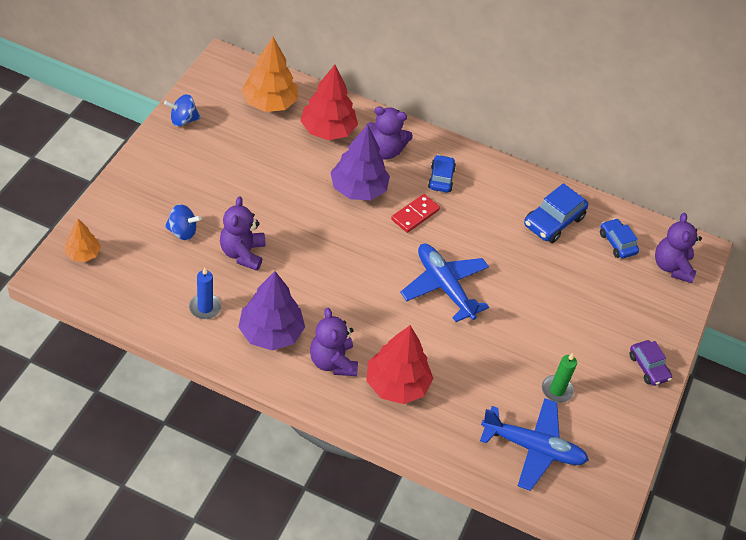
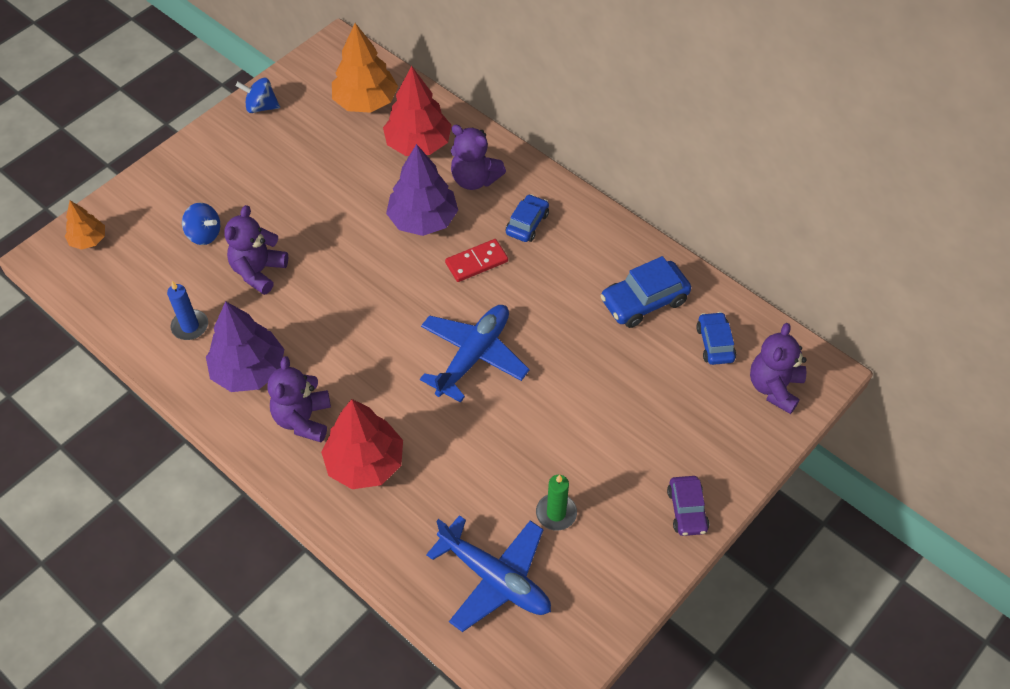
camera: 25 degrees right, 5 degrees up
blue plane [400,244,489,322] -> blue plane turned 45 degrees clockwise [420,305,530,403]

